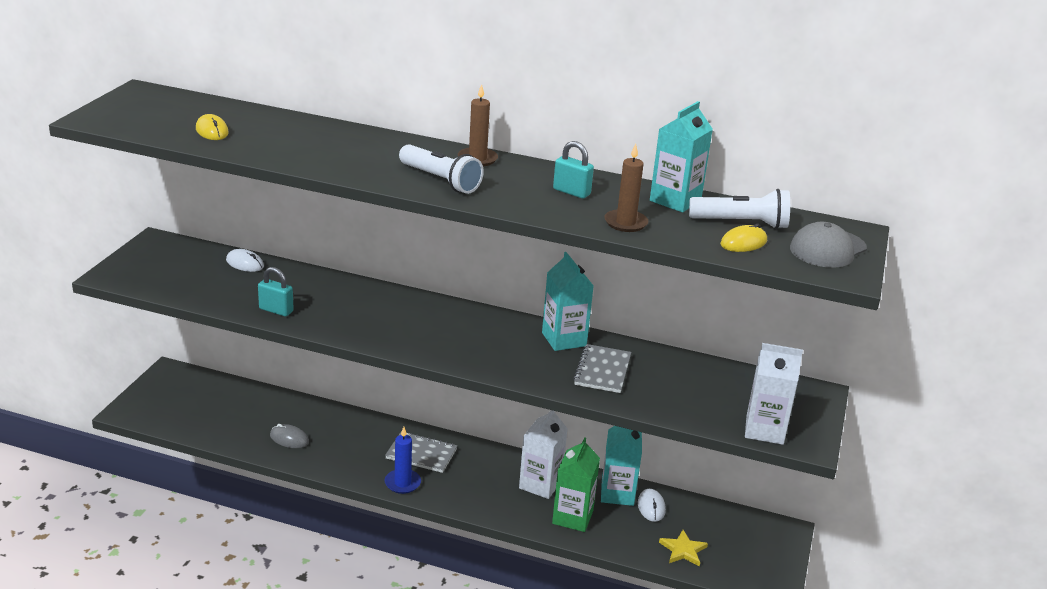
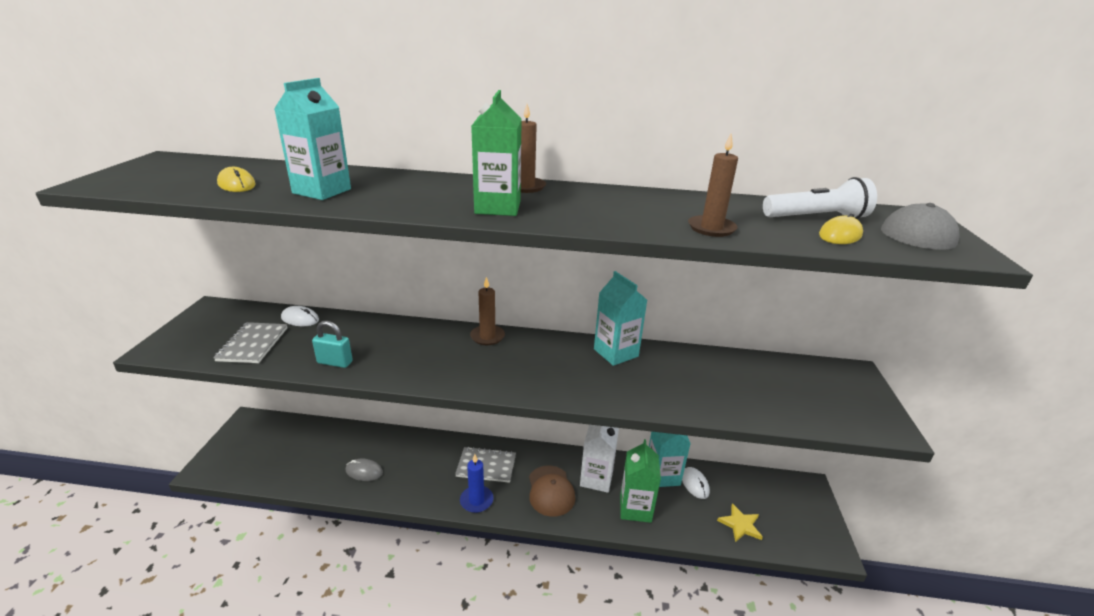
camera: 10 degrees left, 0 degrees up
white flashlight [399,144,484,194] -> green carton [471,90,522,216]
turquoise padlock [553,141,594,199] -> none
grey notebook [573,344,631,393] -> grey notebook moved to [213,322,287,363]
turquoise carton [650,101,713,212] -> turquoise carton moved to [274,78,351,200]
white carton [745,343,803,445] -> none
none -> brown candle [470,277,505,345]
none -> brown cap [529,466,575,517]

